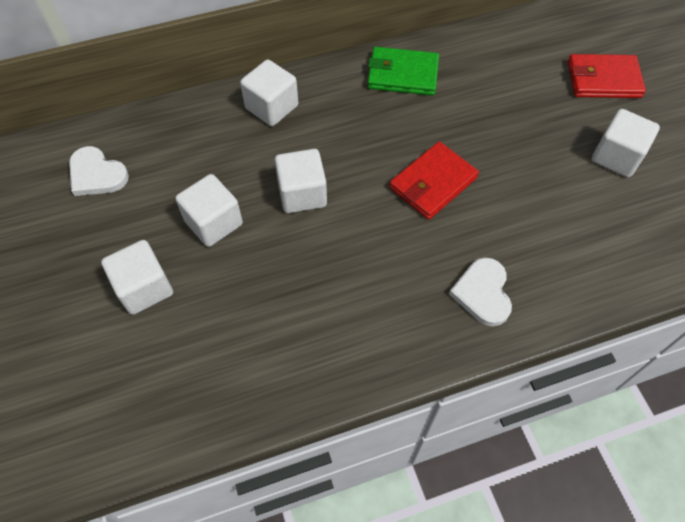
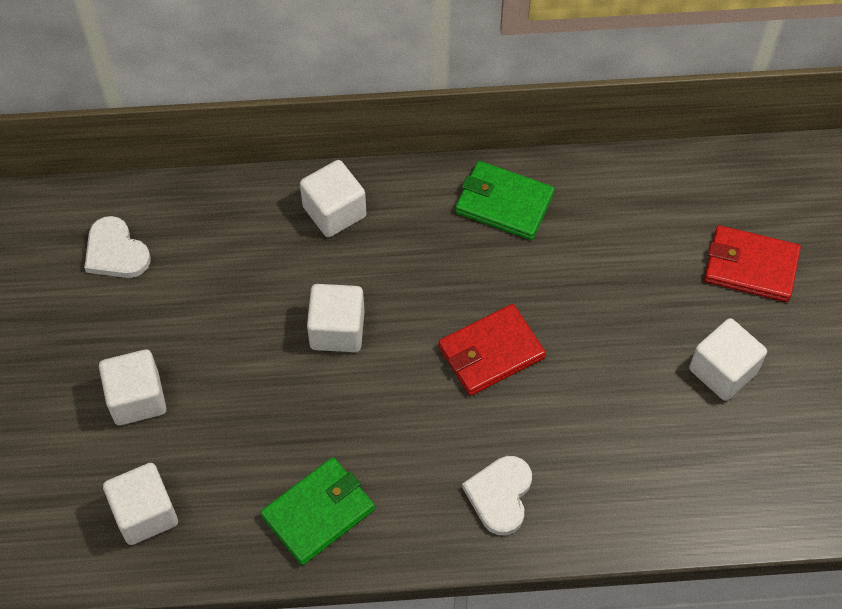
camera: 15 degrees right, 0 degrees up
white cube [175,174,243,247] -> white cube moved to [103,463,178,545]
none -> green wallet [260,457,375,565]

